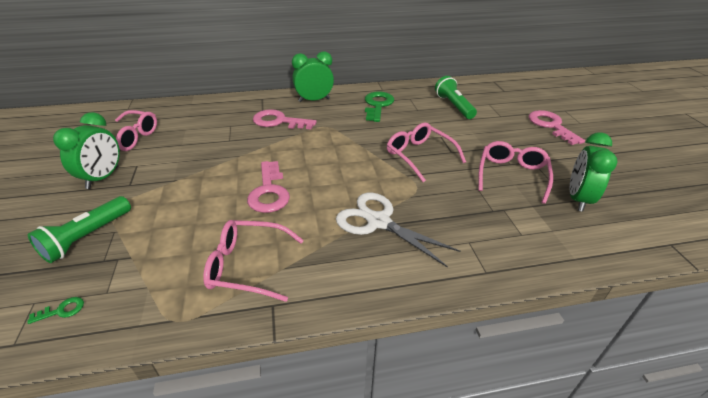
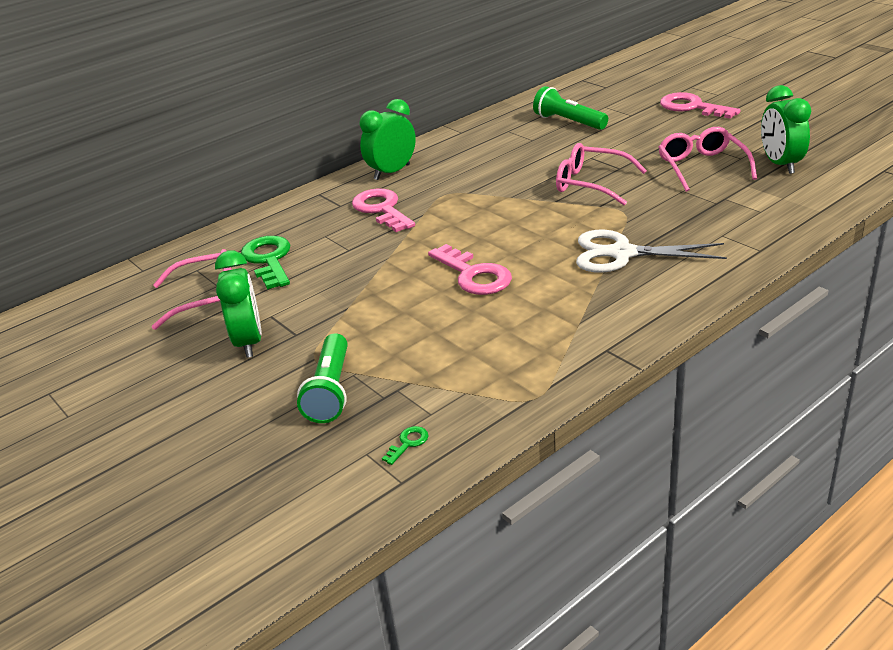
camera: 25 degrees left, 5 degrees down
pink glasses [203,220,304,302] -> none
pink key [253,109,317,129] -> pink key turned 75 degrees clockwise [352,188,415,232]
green key [365,92,394,122] -> green key moved to [241,236,290,290]

